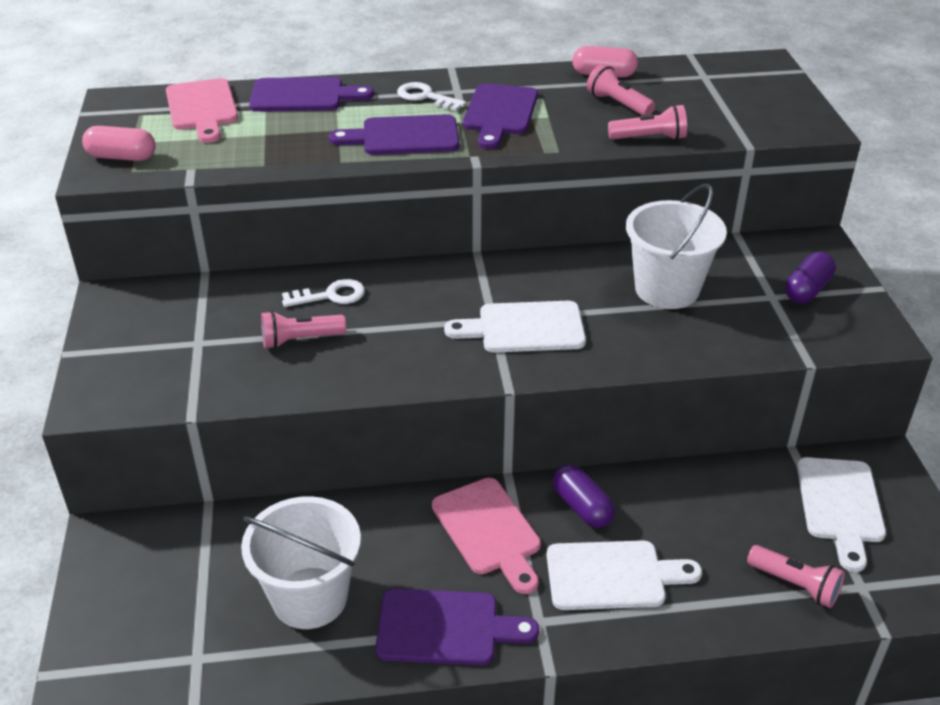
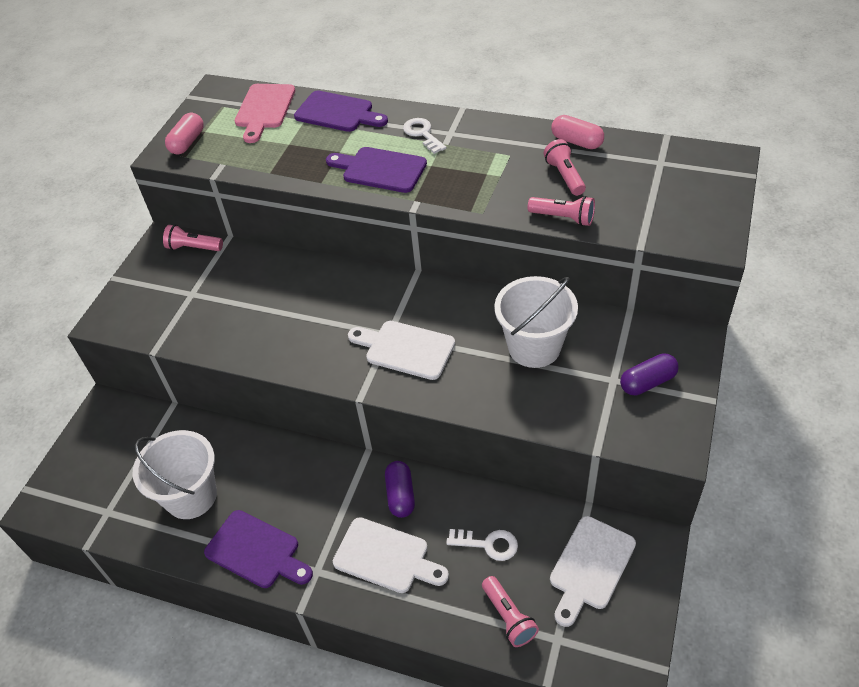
camera: 30 degrees right, 10 degrees up
pink capsule [82,126,156,161] -> pink capsule turned 75 degrees clockwise [165,113,204,155]
pink flashlight [261,311,346,349] -> pink flashlight moved to [163,225,223,251]
white key [282,279,365,307] -> white key moved to [446,529,518,561]
pink cutting board [432,478,541,594] -> none
purple cutting board [463,83,538,149] -> none

